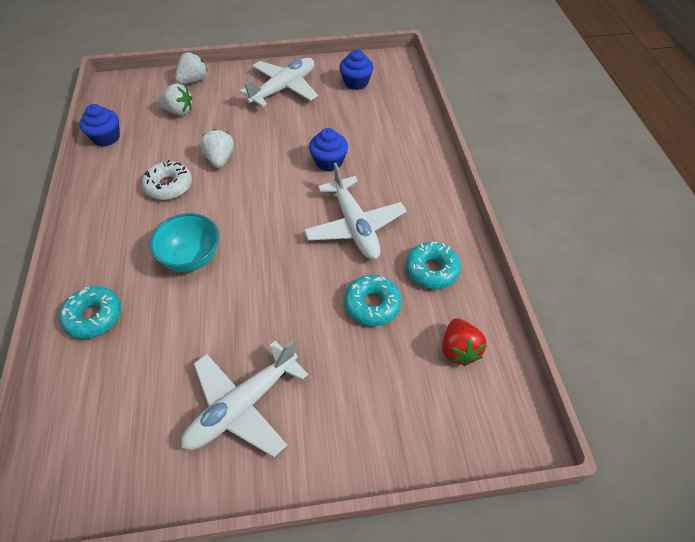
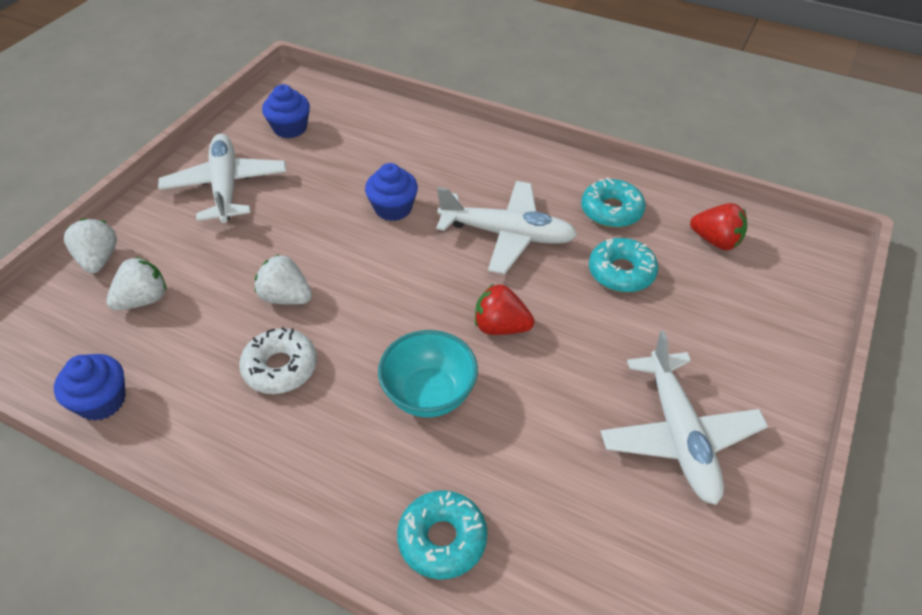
camera: 55 degrees left, 5 degrees down
none -> red strawberry [475,284,535,335]

